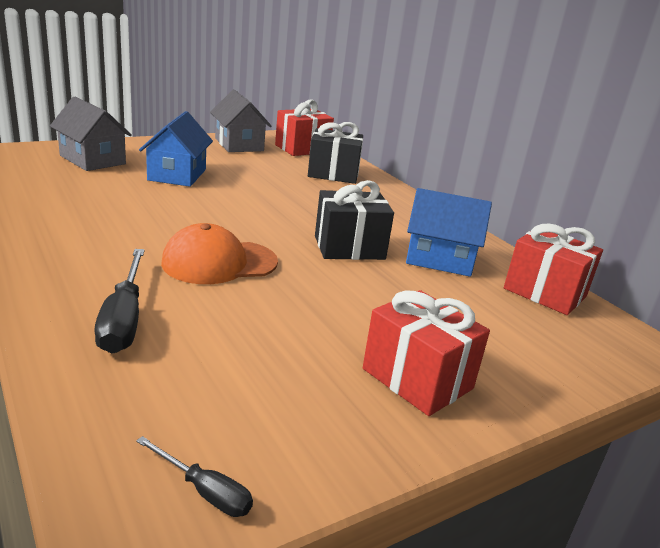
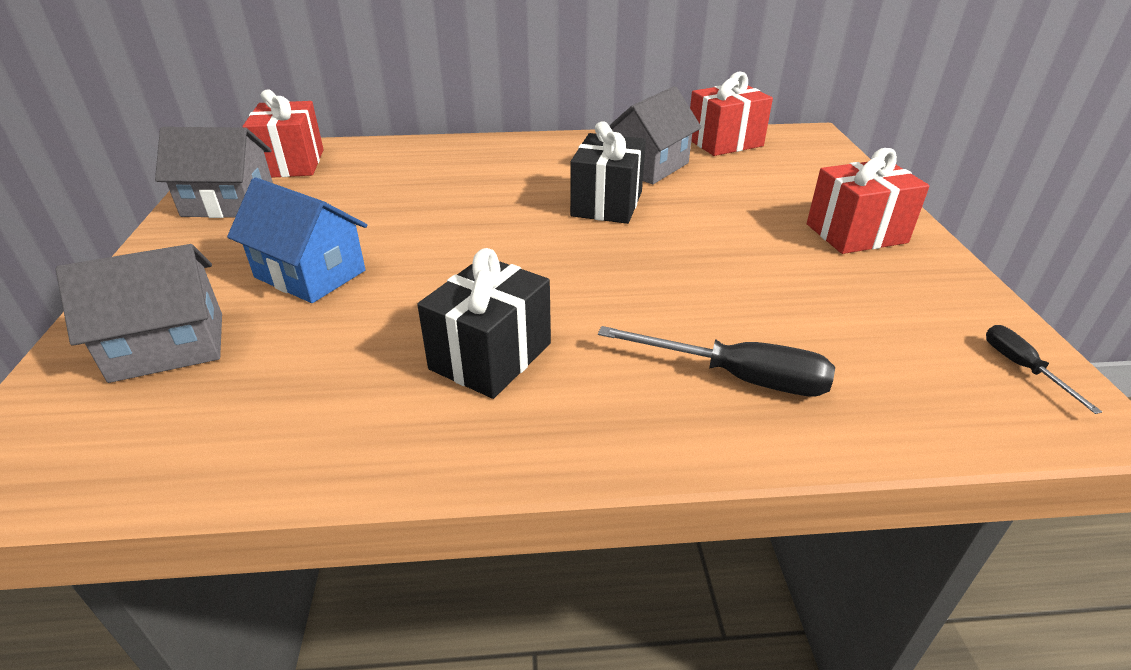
camera: 60 degrees left, 10 degrees up
black screwdriver [136,436,253,517] -> black screwdriver turned 75 degrees counterclockwise [986,325,1102,414]
orange cap [161,223,278,284] -> none
black gift [308,122,363,184] -> black gift moved to [417,248,551,399]
blue house [406,188,492,277] -> grey house [609,86,702,184]

